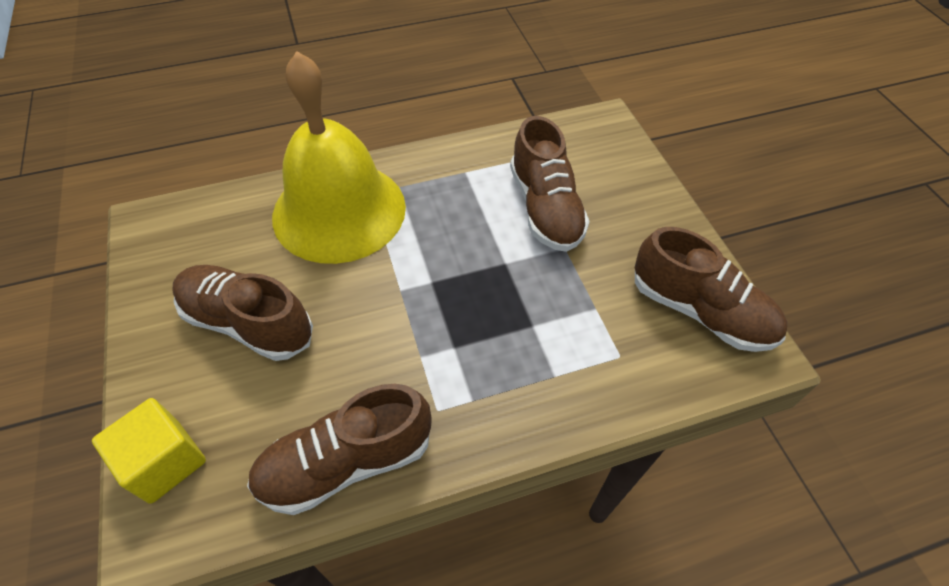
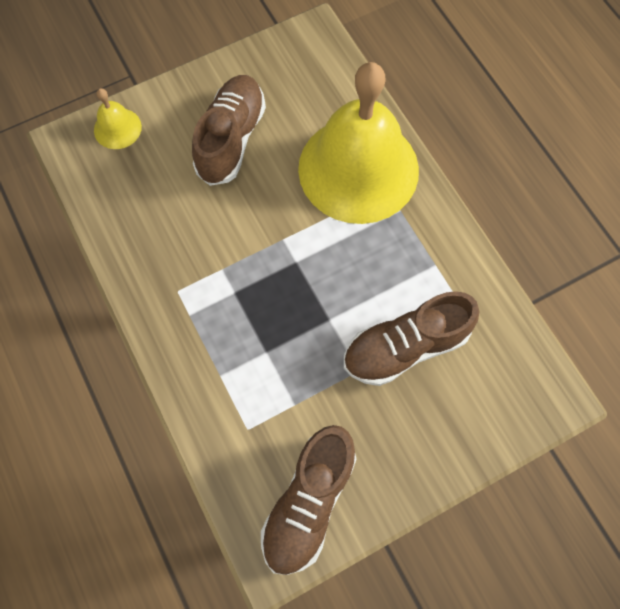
camera: 80 degrees right, 15 degrees up
yellow cube [92,398,206,504] -> yellow bell [94,88,142,149]
brown shoe [247,384,431,515] -> none

